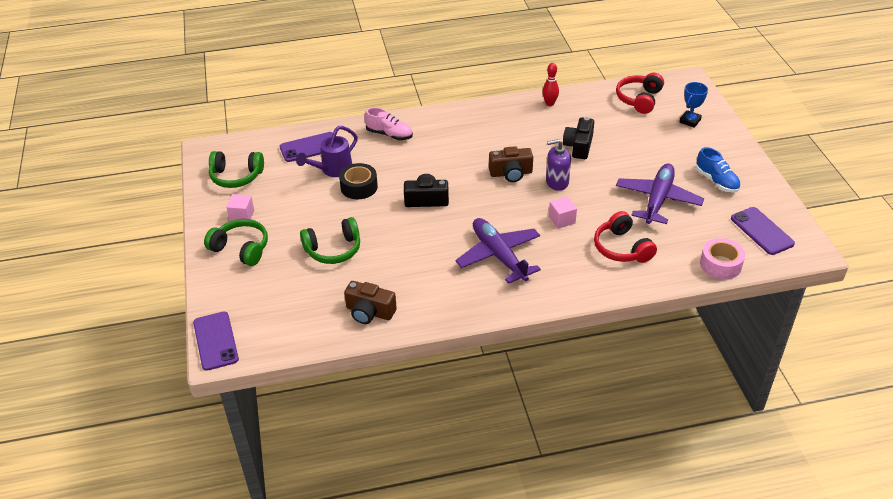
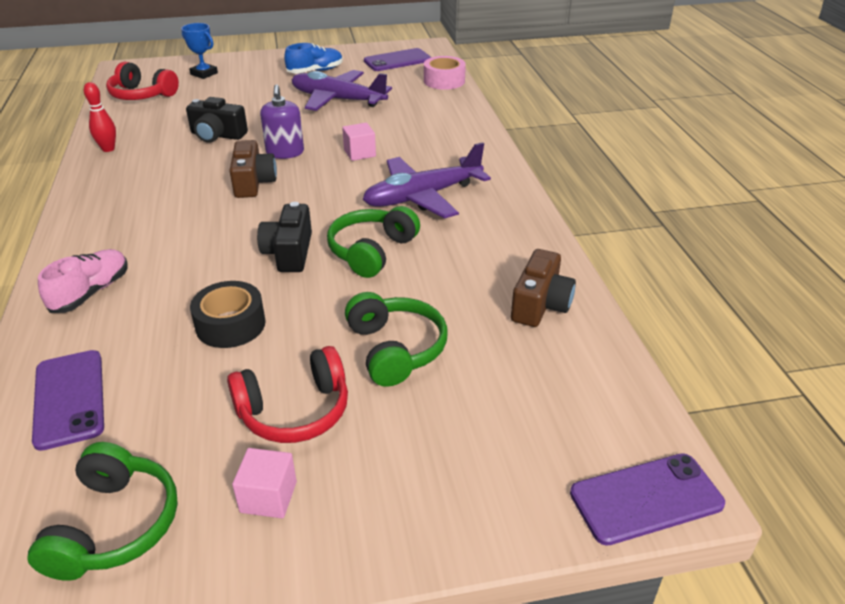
camera: 90 degrees left, 5 degrees down
green headphones [204,219,268,266] -> green headphones moved to [327,206,420,278]
purple watering can [296,126,358,177] -> none
red headphones [594,211,657,263] -> red headphones moved to [227,346,348,443]

